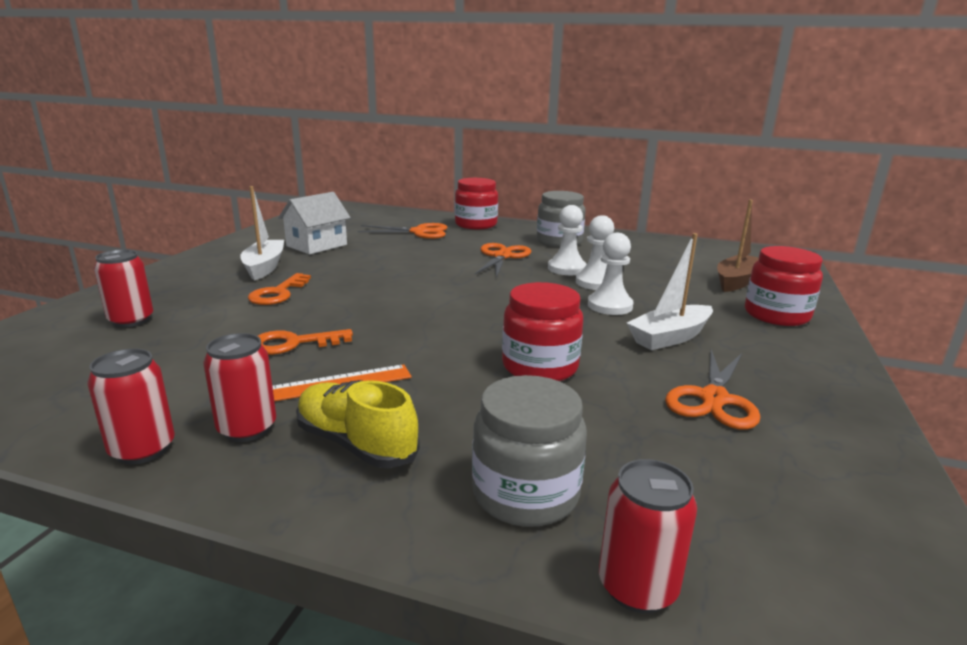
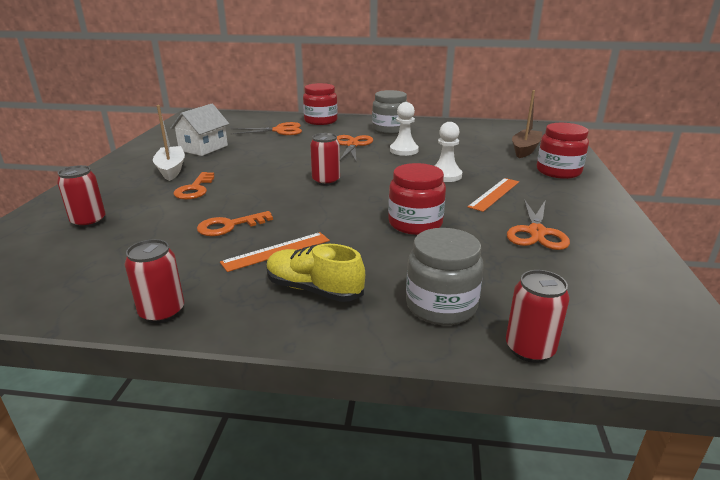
camera: 10 degrees left, 5 degrees up
red can [203,333,276,442] -> red can moved to [310,133,340,186]
white pawn [576,215,614,290] -> none
white boat [627,233,713,350] -> orange ruler [468,178,519,212]

